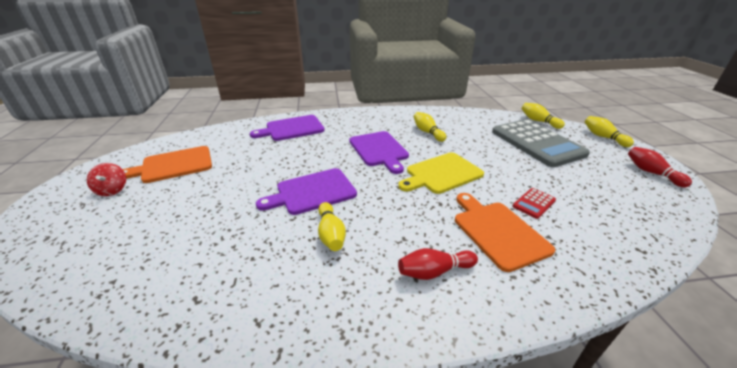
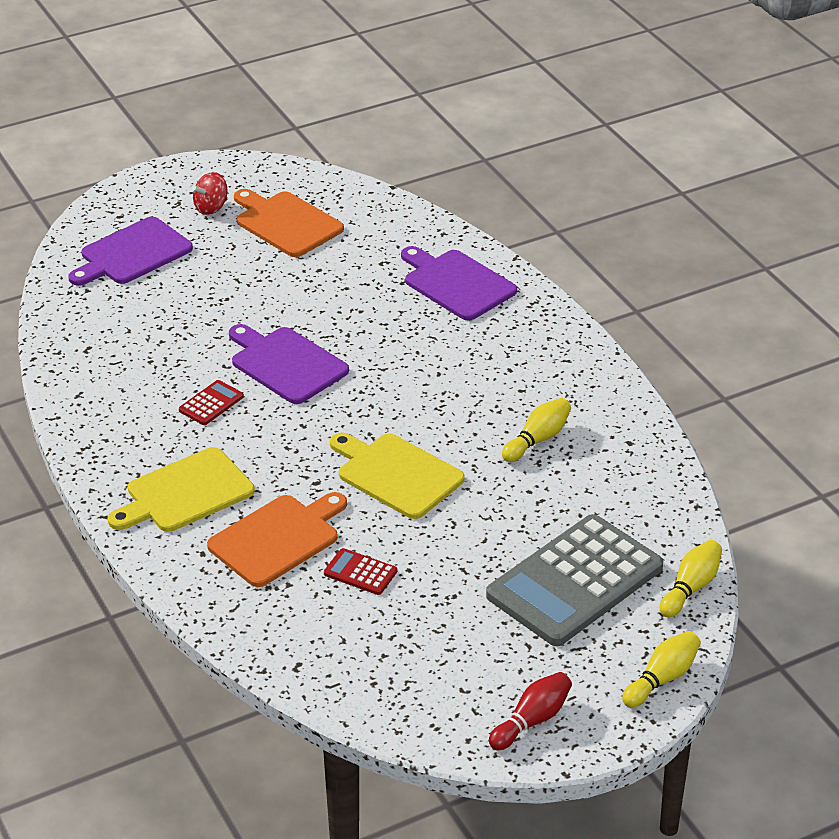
camera: 70 degrees right, 5 degrees up
yellow bowling pin [318,202,346,251] -> red calculator [179,380,244,425]
purple cutting board [349,131,409,174] -> purple cutting board moved to [68,217,193,286]
red bowling pin [398,248,478,280] -> yellow cutting board [108,447,255,532]

